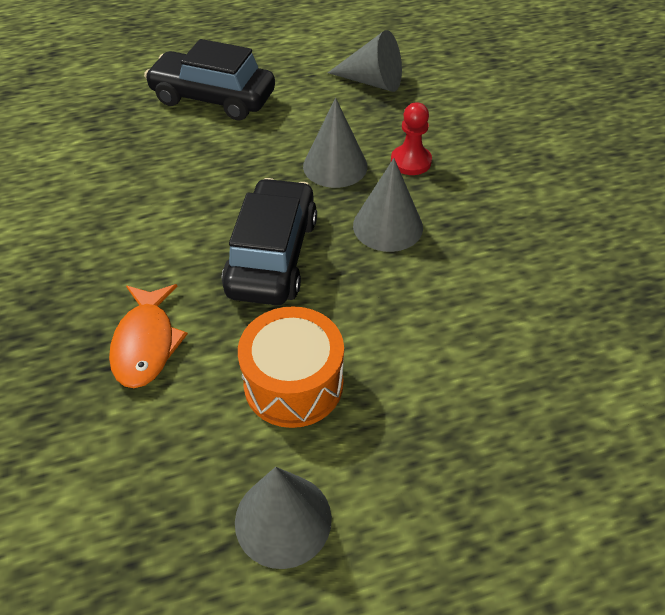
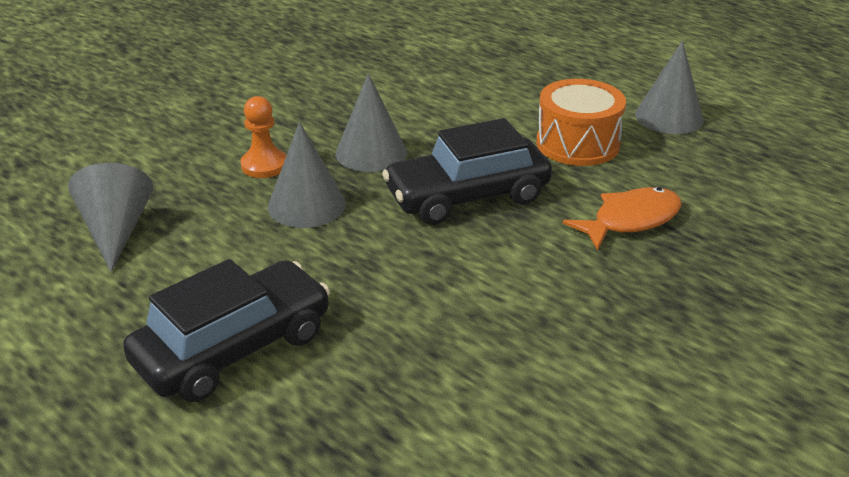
camera: 120 degrees left, 15 degrees down
black car [144,39,275,120] -> black car turned 120 degrees counterclockwise [123,259,330,402]
red pawn [391,102,432,175] -> orange pawn [240,96,286,178]

